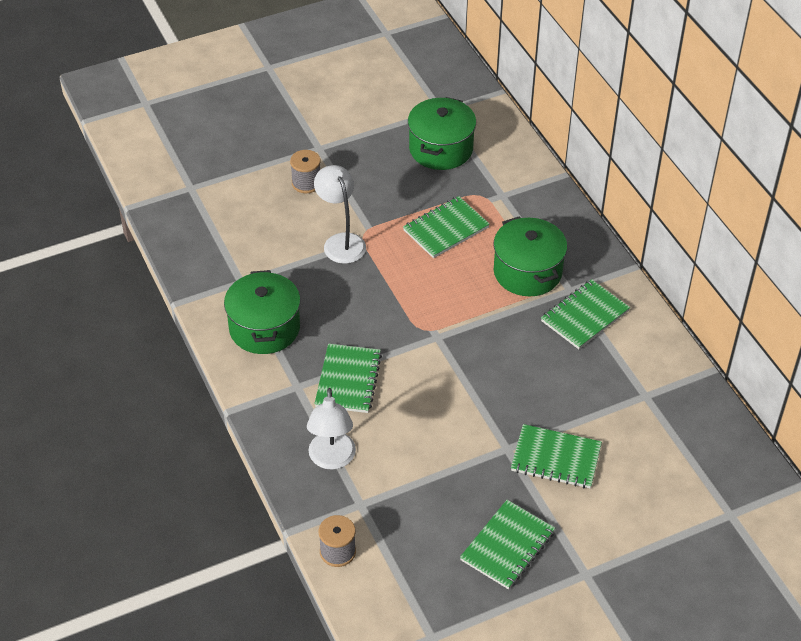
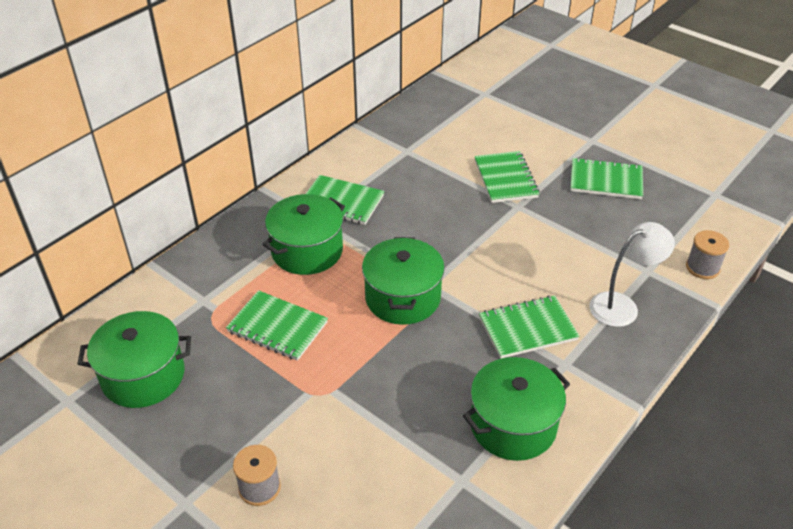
camera: 115 degrees left, 5 degrees down
white lamp [314,165,366,264] -> none
none -> green pot [362,237,445,325]

